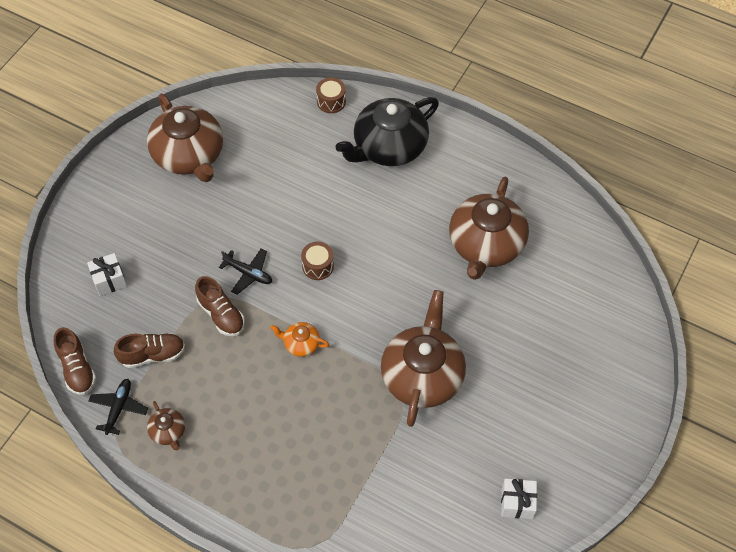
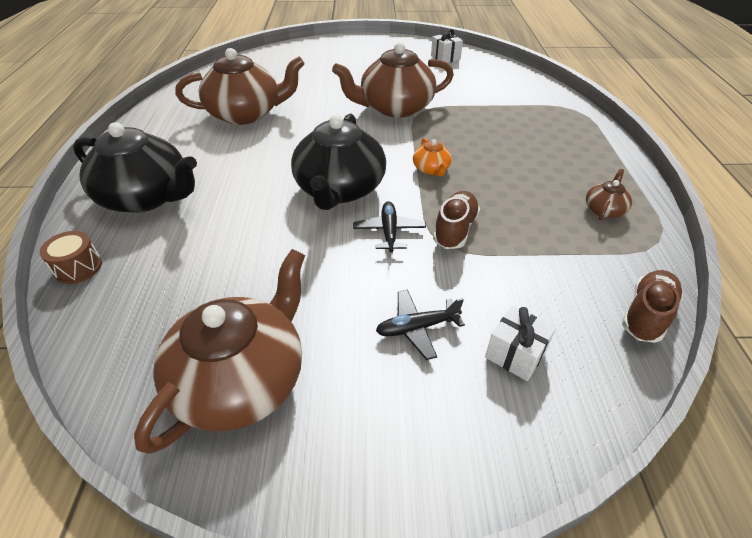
camera: 120 degrees left, 15 degrees down
black plane [88,379,148,435] -> black plane moved to [376,290,465,360]
brown shoe [114,333,185,368] -> none
brown drum [301,242,334,280] -> black teapot [291,114,386,210]

